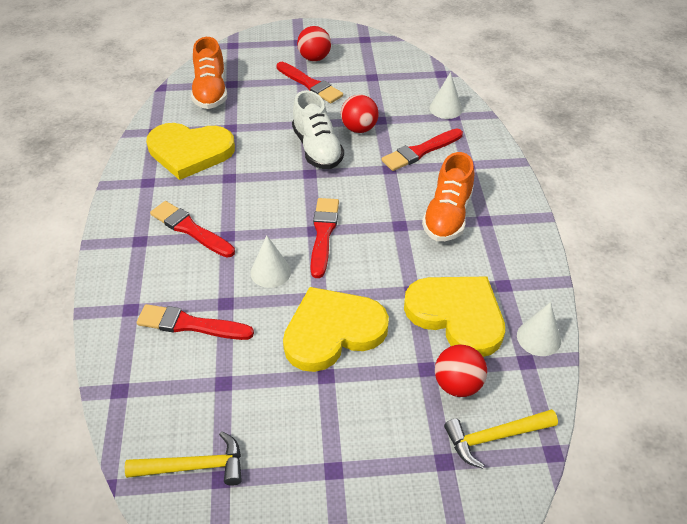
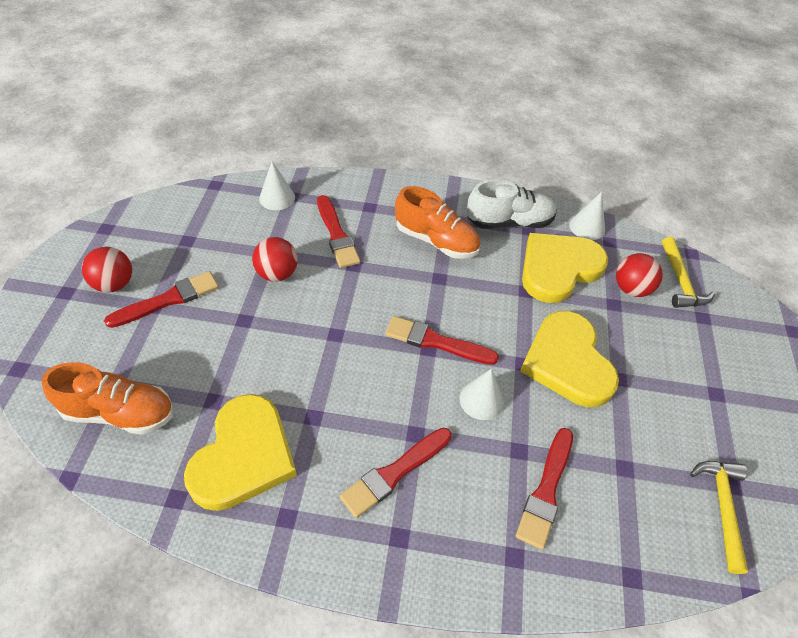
camera: 80 degrees left, 5 degrees up
white shoe [292,90,344,169] -> white shoe moved to [467,180,557,229]

